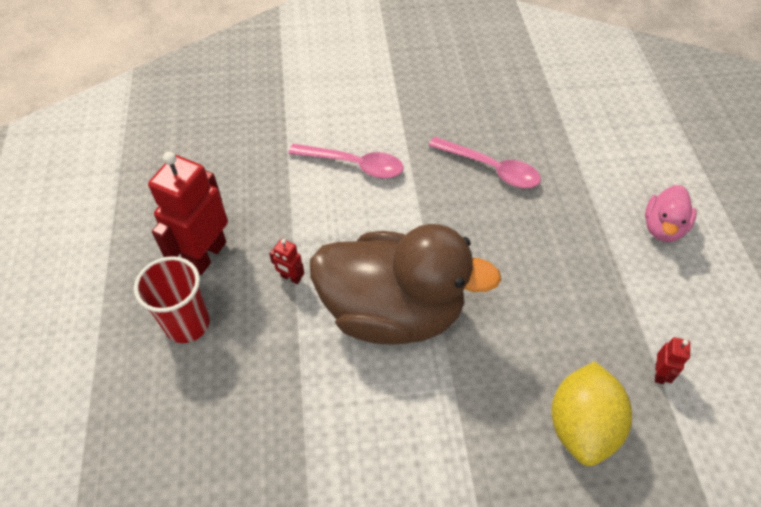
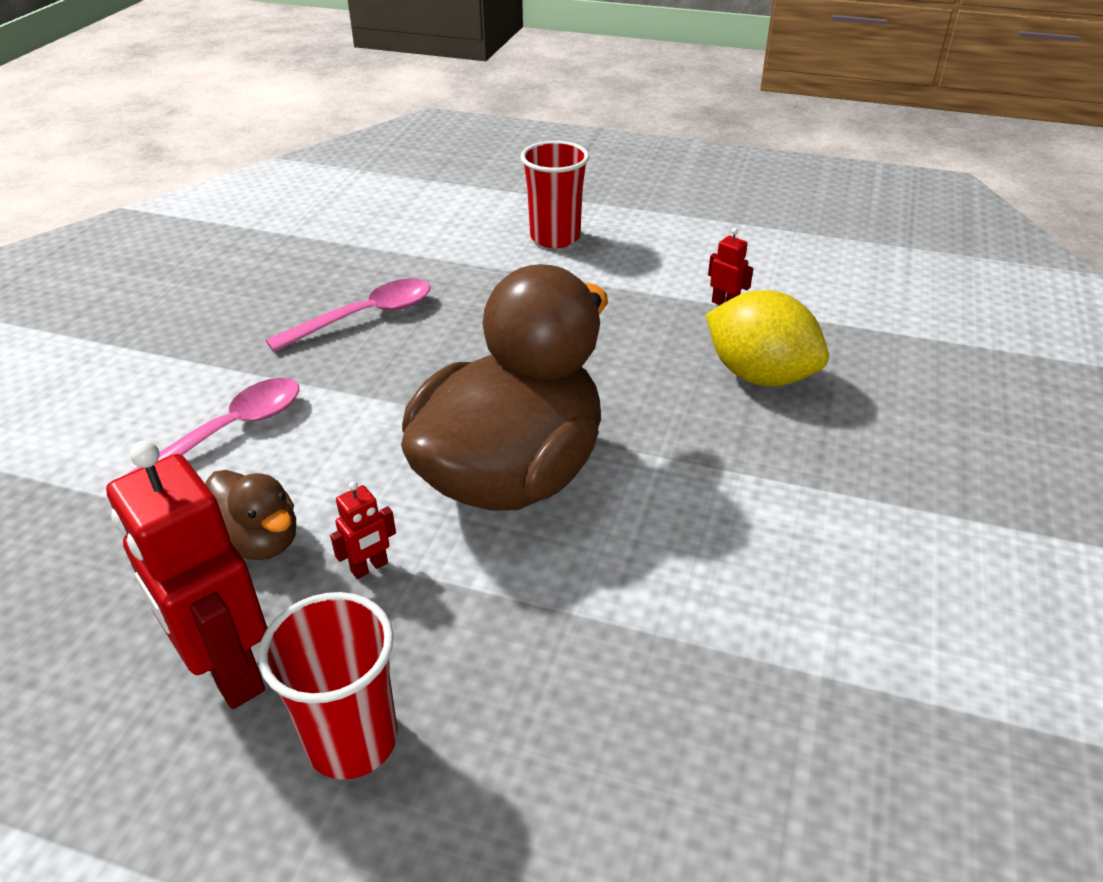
camera: 65 degrees left, 15 degrees down
pink duck [645,185,697,242] -> red cup [520,141,589,248]
none -> brown duck [205,470,296,560]

